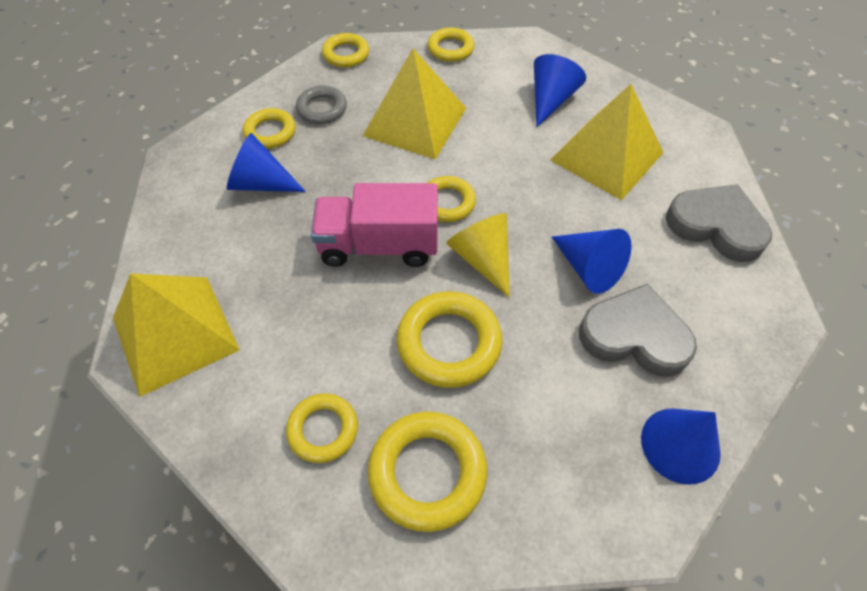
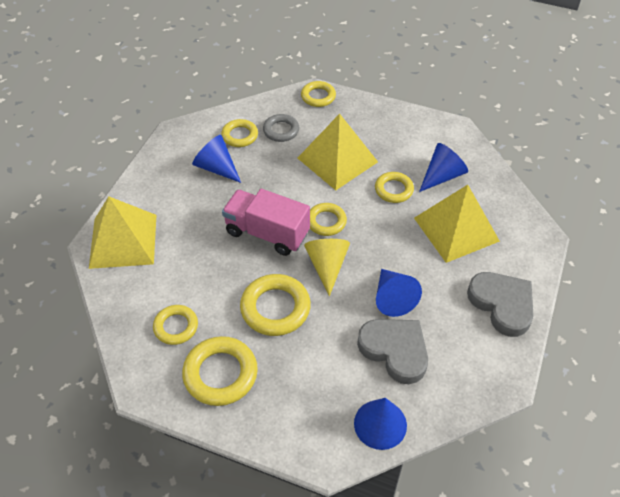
camera: 25 degrees right, 5 degrees down
yellow ring [428,28,474,62] -> yellow ring moved to [375,172,414,203]

